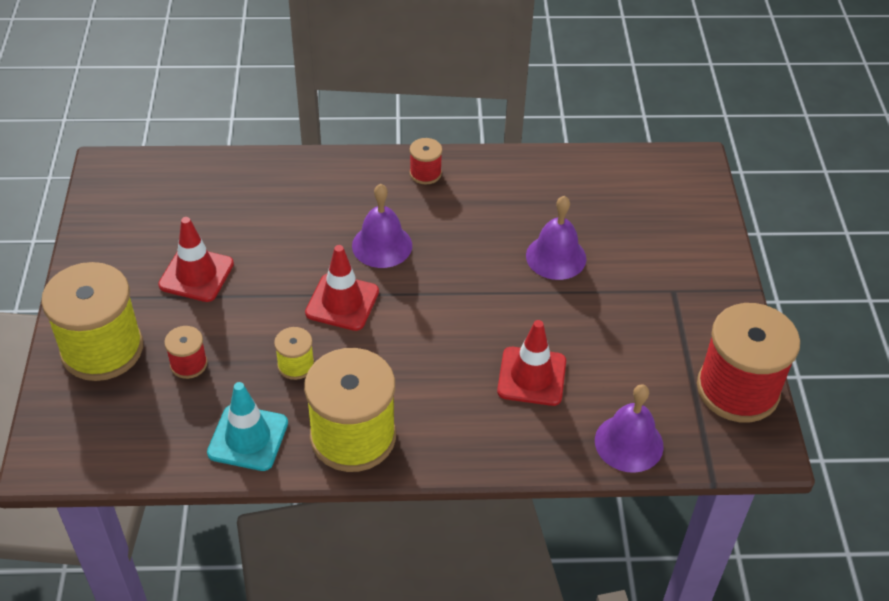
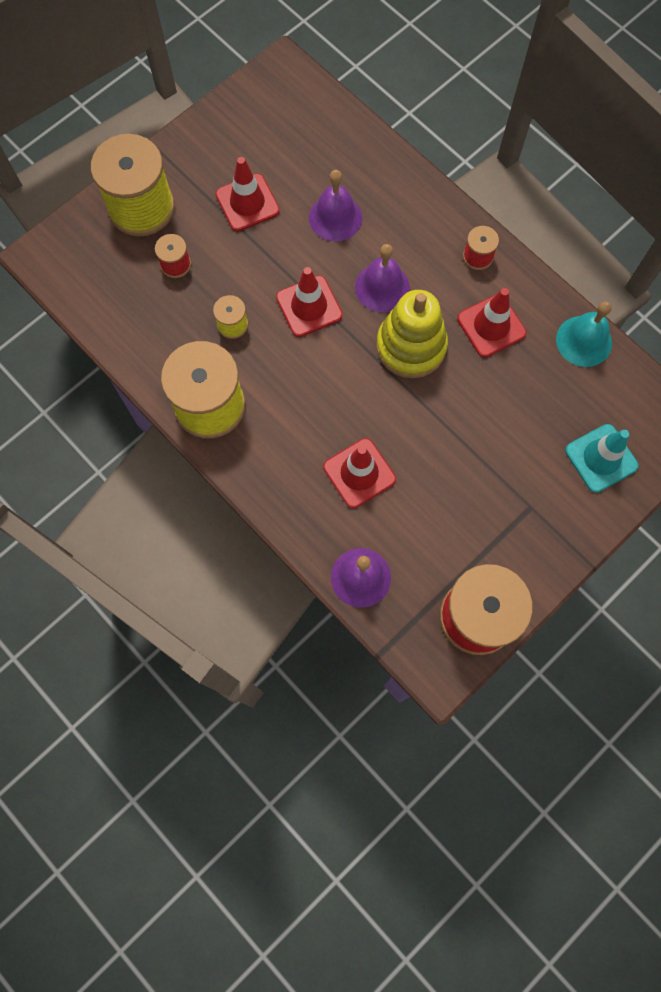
camera: 50 degrees right, 25 degrees up
turquoise traffic cone [207,382,288,471] -> turquoise traffic cone moved to [565,424,639,493]
purple bell [526,196,587,280] -> purple bell moved to [309,170,362,242]
none -> yellow stacking toy [376,290,448,378]
none -> red traffic cone [457,288,526,358]
none -> turquoise bell [556,301,612,367]

